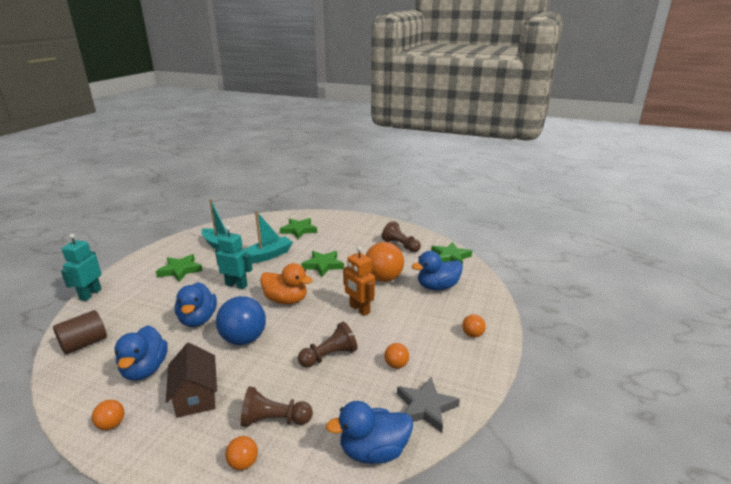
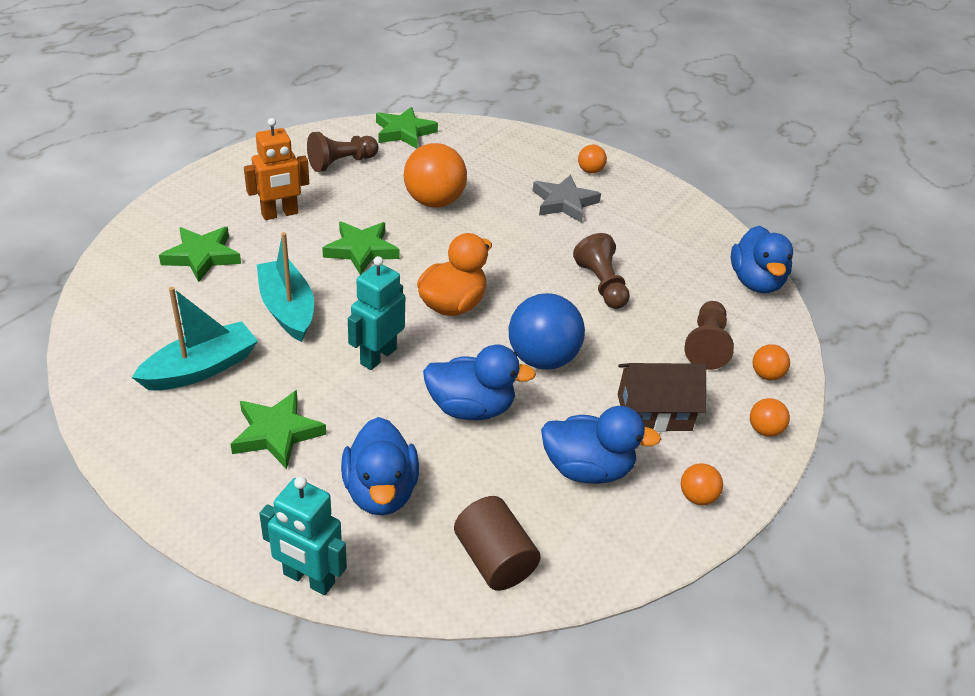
camera: 80 degrees left, 15 degrees up
orange robot [343,246,375,316] -> orange robot moved to [244,118,309,220]
orange ball [384,343,409,369] -> orange ball moved to [750,398,790,437]
grey star [397,377,460,433] -> grey star moved to [533,174,601,223]
blue duck [412,251,463,291] -> blue duck moved to [341,417,419,516]

